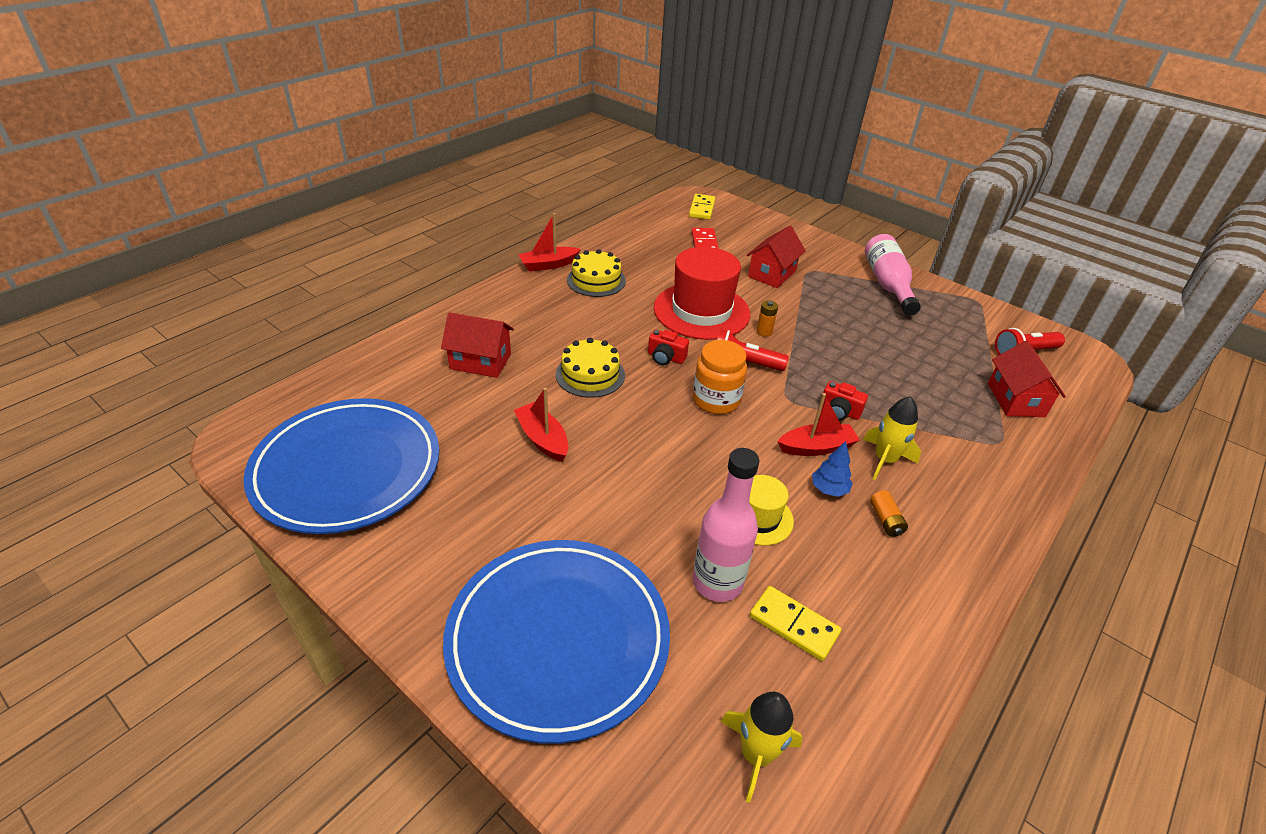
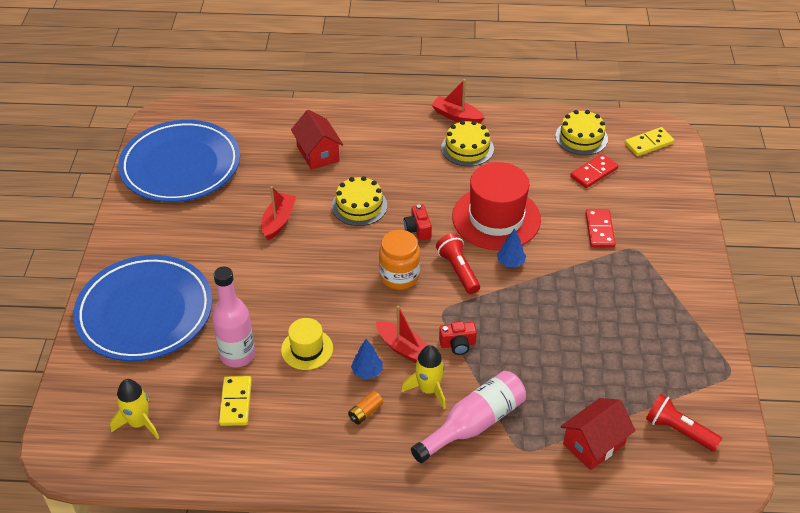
camera: 55 degrees right, 5 degrees up
red house [747,226,806,288] -> red domino [586,209,616,248]
orange battery [756,300,778,337] -> blue tree [497,229,526,267]
red camera [822,381,868,421] -> red camera turned 90 degrees counterclockwise [439,321,477,355]
pink bottle [865,234,921,316] -> pink bottle moved to [411,371,526,463]
none -> yellow cake [555,110,608,155]

